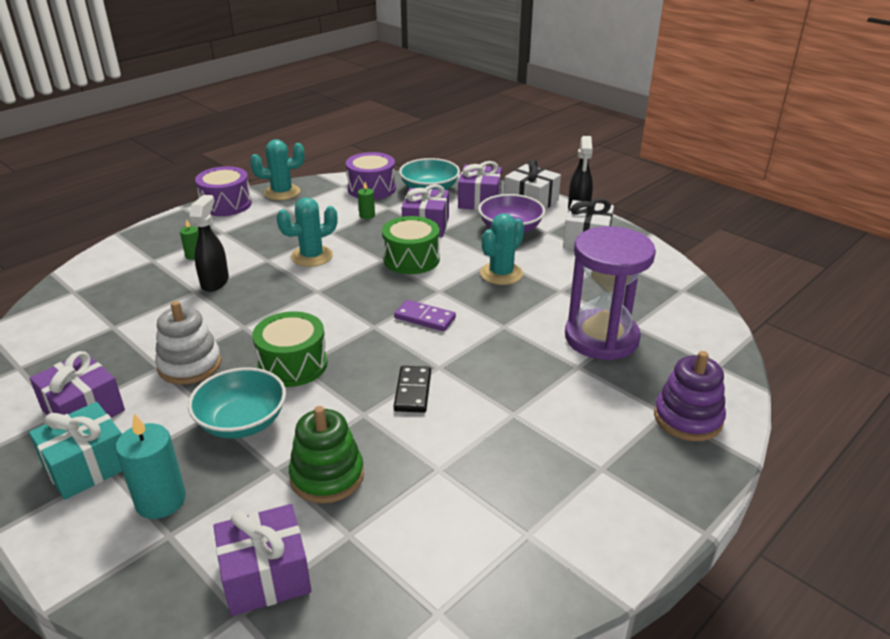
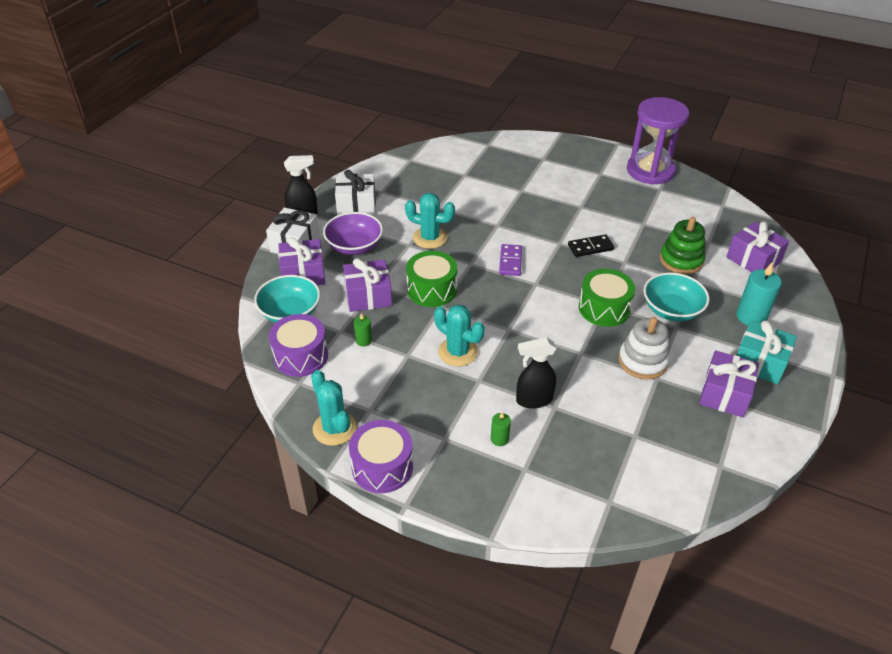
camera: 110 degrees left, 10 degrees up
purple hourglass [565,226,656,360] -> purple hourglass moved to [627,97,689,185]
purple stacking toy [654,351,726,441] -> none

